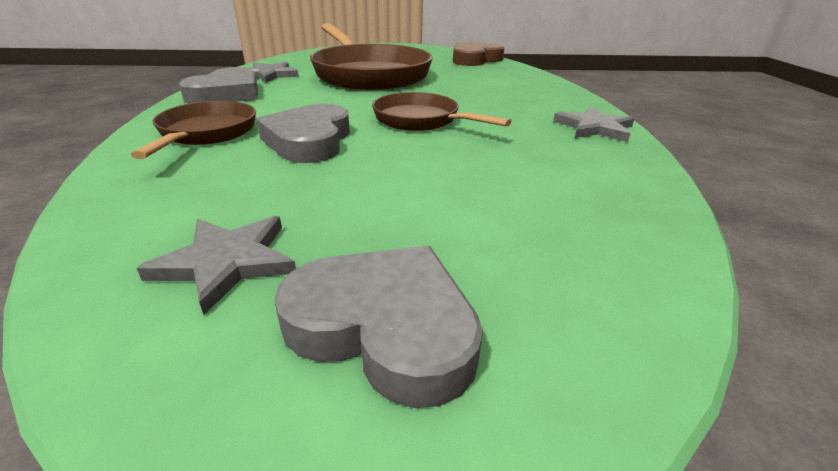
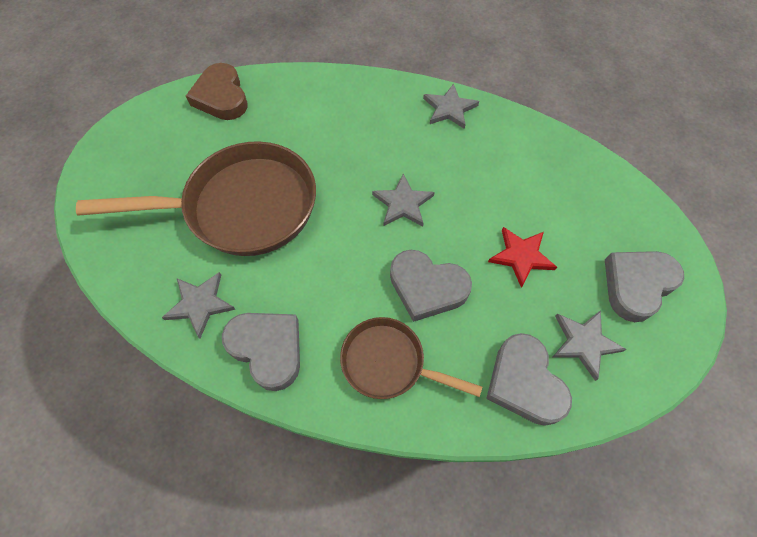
camera: 70 degrees left, 30 degrees up
brown pan [372,92,511,131] -> grey star [372,173,435,227]
none -> grey heart [486,333,572,426]
none -> red star [488,227,557,288]

